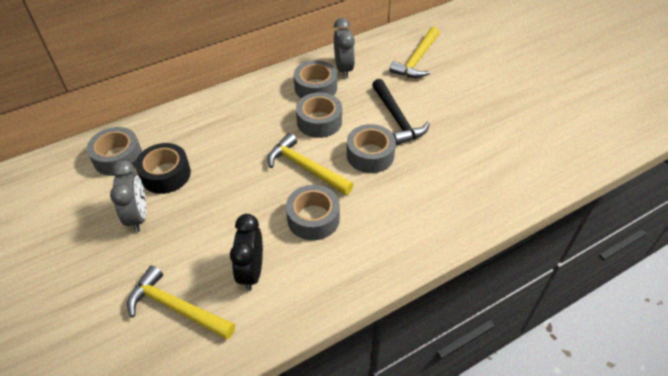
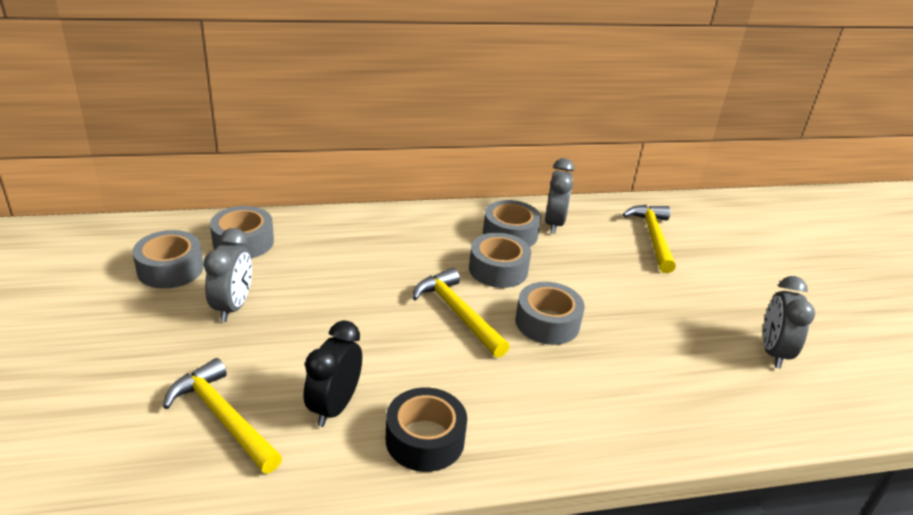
camera: 15 degrees right, 15 degrees down
black tape [135,143,191,194] -> black tape moved to [386,388,467,472]
grey tape [286,185,340,240] -> grey tape moved to [132,230,204,289]
black hammer [372,79,430,146] -> none
yellow hammer [389,27,440,78] -> yellow hammer turned 135 degrees clockwise [622,205,676,273]
none -> grey clock [763,276,815,369]

